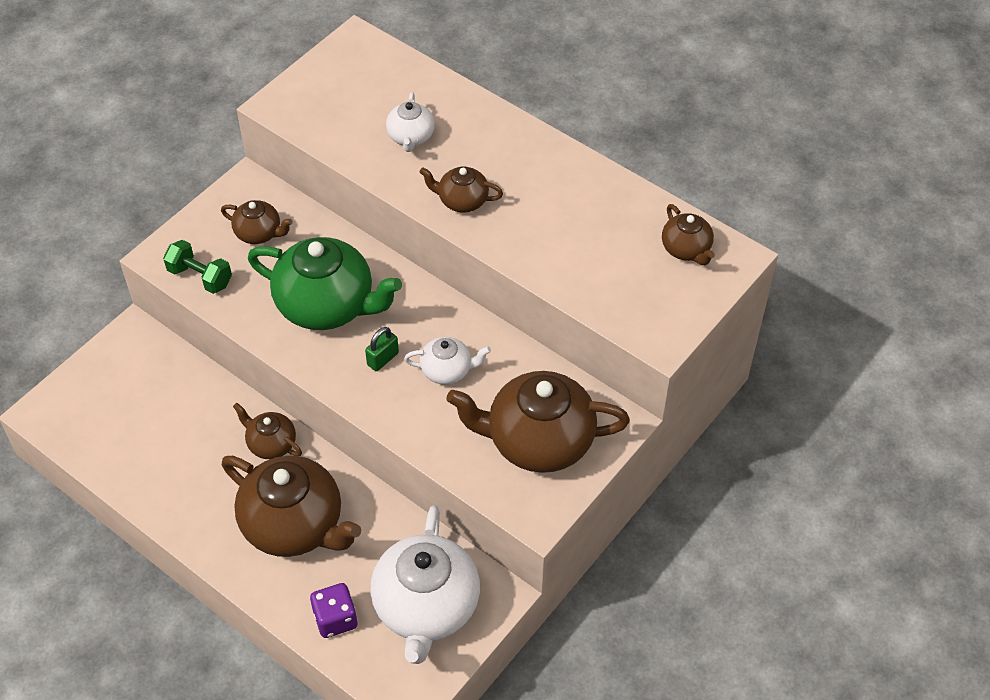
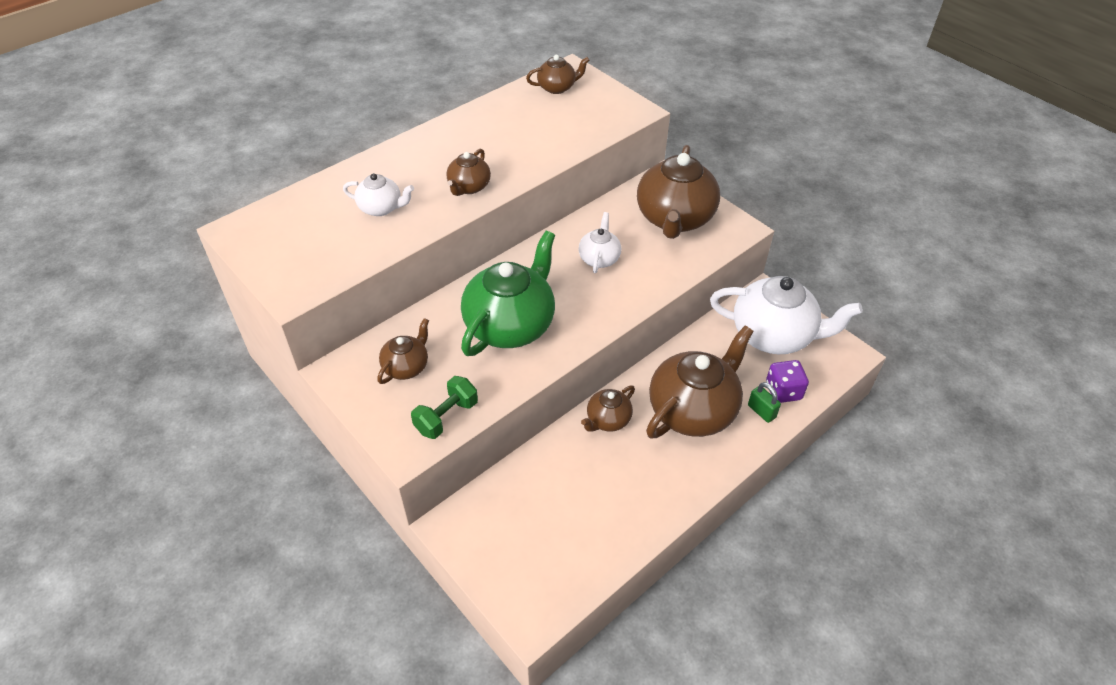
camera: 80 degrees left, 5 degrees down
green padlock [365,327,399,371] -> green padlock moved to [748,382,781,423]

